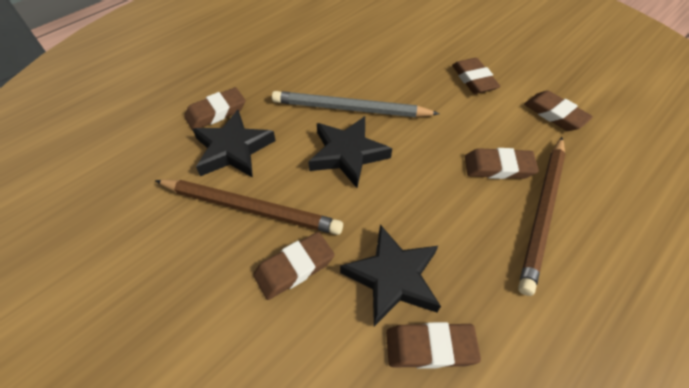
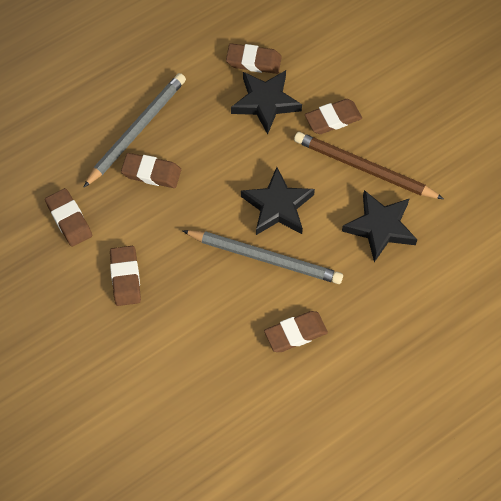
camera: 170 degrees left, 10 degrees up
brown eraser [184,87,246,129] -> brown eraser moved to [264,311,328,352]
brown pencil [518,137,566,296] -> grey pencil [83,73,186,188]

